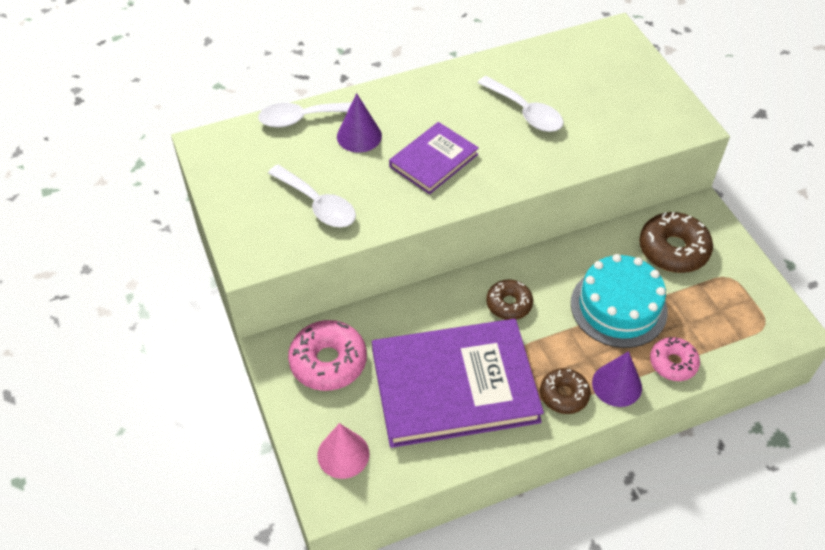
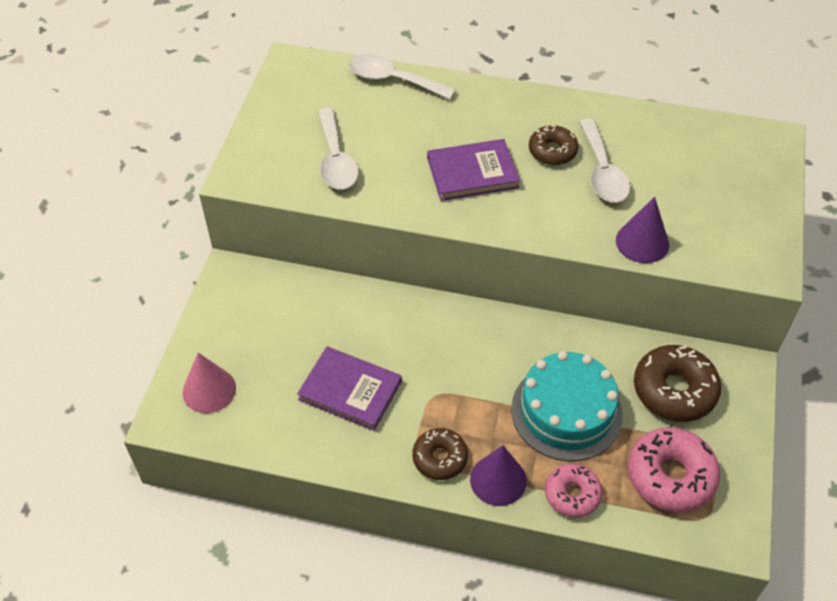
camera: 35 degrees right, 0 degrees up
pink donut [288,320,367,391] -> pink donut moved to [628,427,720,513]
purple cone [337,93,382,152] -> purple cone moved to [616,197,669,263]
purple book [372,319,544,448] -> purple book [297,347,402,431], size x0.53
brown donut [486,279,533,320] -> brown donut moved to [529,125,578,165]

